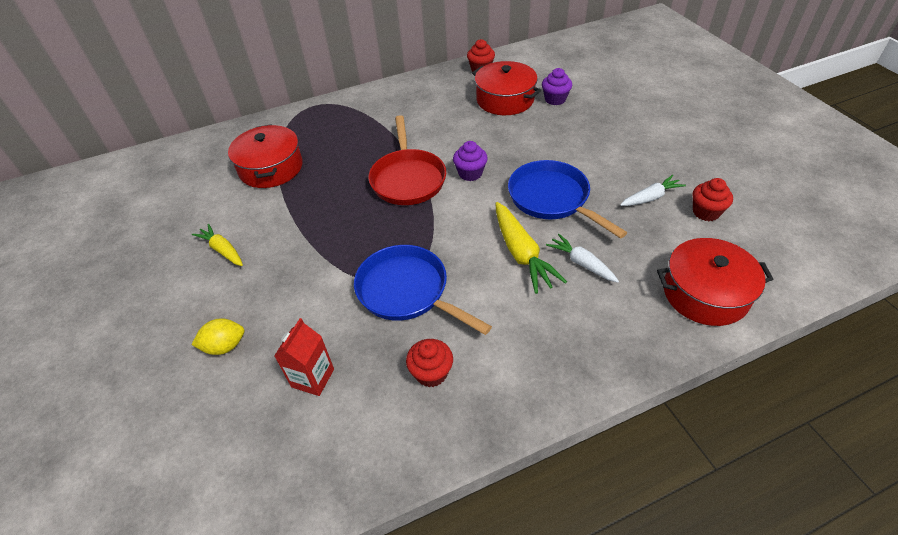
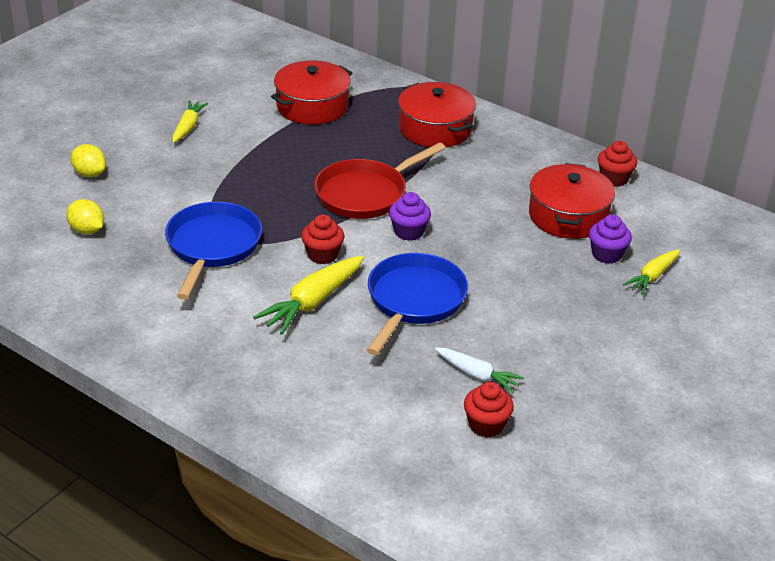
camera: 55 degrees right, 10 degrees down
red carton [274,318,334,396] -> yellow lemon [66,199,104,234]
red cupcake [406,339,453,387] -> red cupcake moved to [301,214,344,264]
white carrot [546,234,619,282] -> none
red pot [657,238,773,326] -> red pot moved to [398,82,476,147]
none -> yellow carrot [623,249,680,295]

